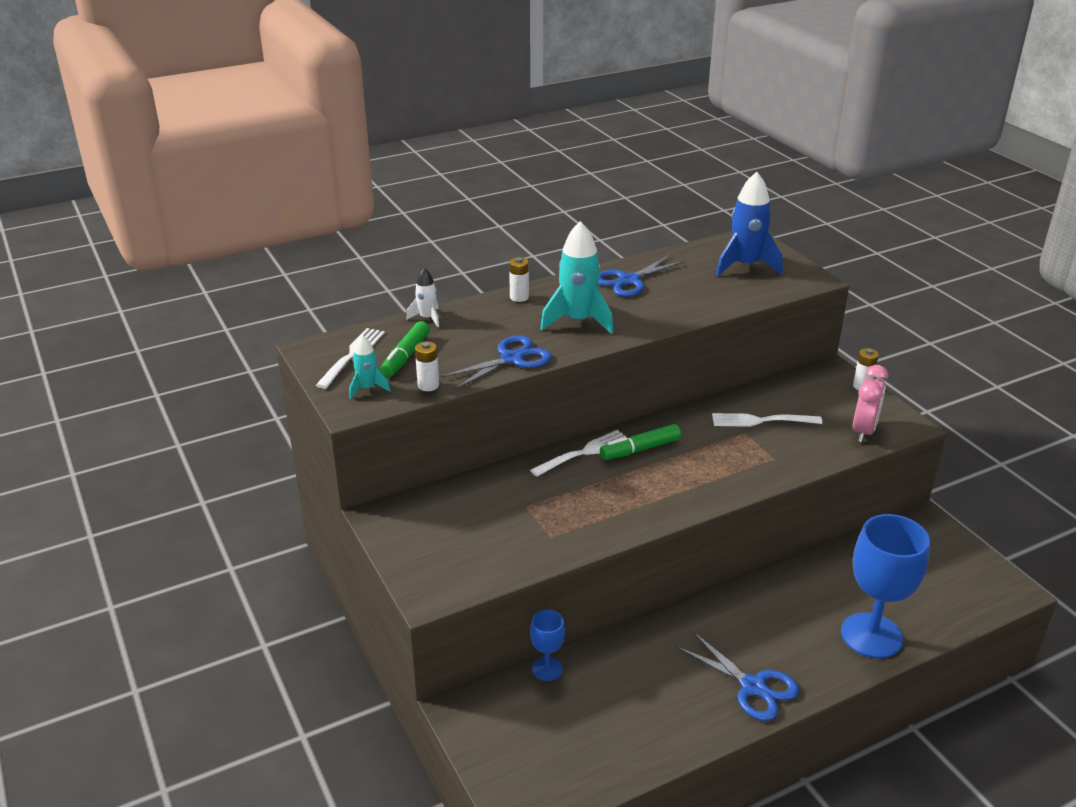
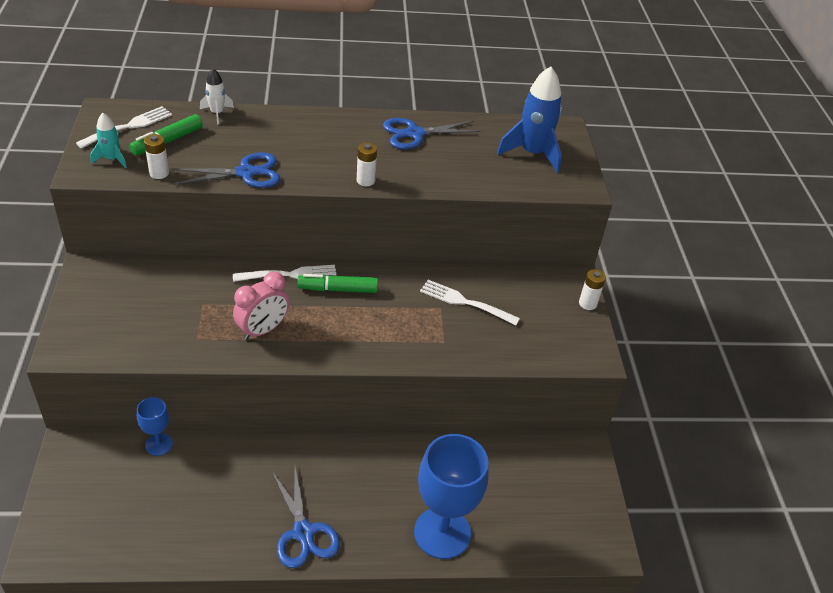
camera: 20 degrees right, 10 degrees up
white battery [509,257,529,302] -> white battery moved to [357,143,377,186]
turquoise rocket [540,221,614,334] -> none
pink clock [853,365,888,442] -> pink clock moved to [233,272,289,340]

